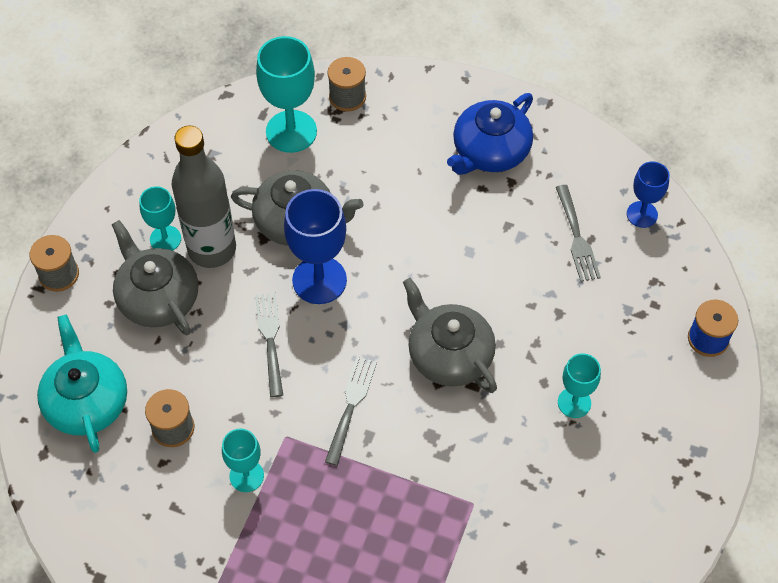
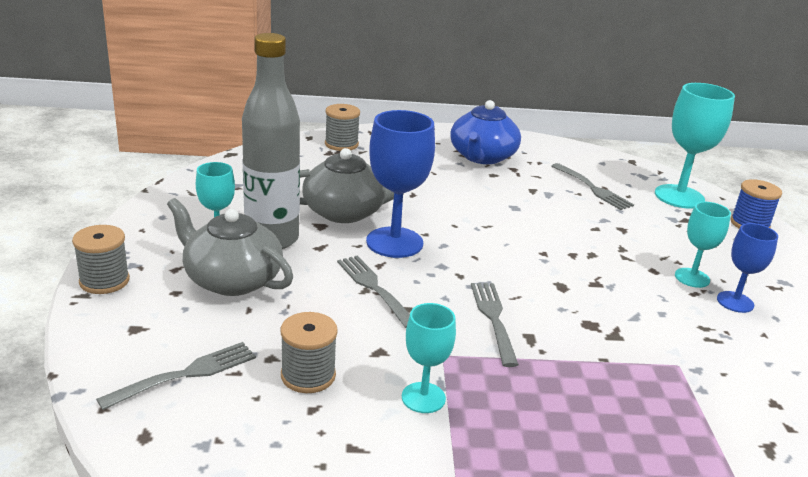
camera: 25 degrees left, 30 degrees down
turquoise teapot [37,314,127,453] -> grey fork [96,342,256,410]
turquoise goblet [256,36,317,153] -> turquoise goblet moved to [655,83,735,208]
grey teapot [403,278,497,393] -> none
blue goblet [627,161,670,228] -> blue goblet moved to [717,223,778,313]

